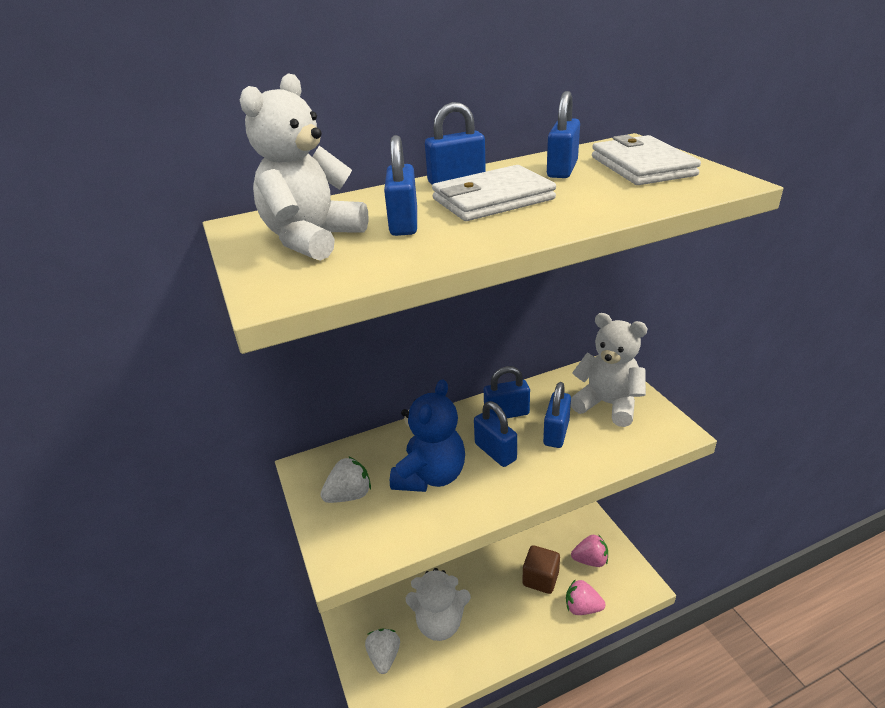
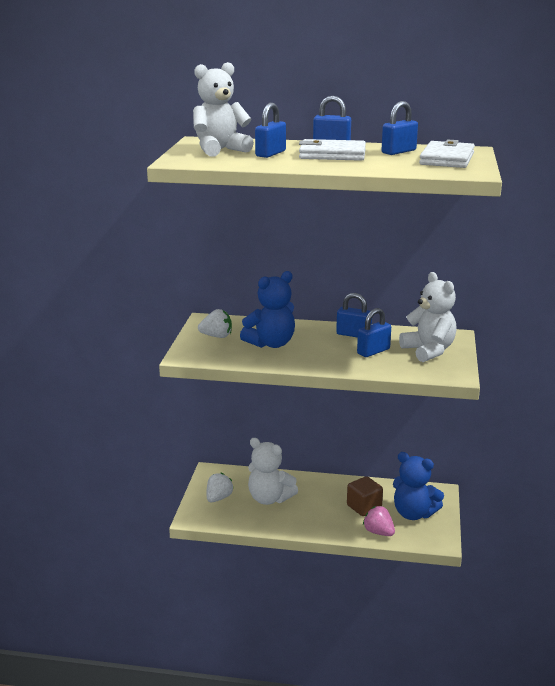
camera: 30 degrees right, 10 degrees down
blue padlock [474,401,517,467] -> none
pink strawberry [571,534,608,567] -> blue teddy bear [393,452,444,520]

